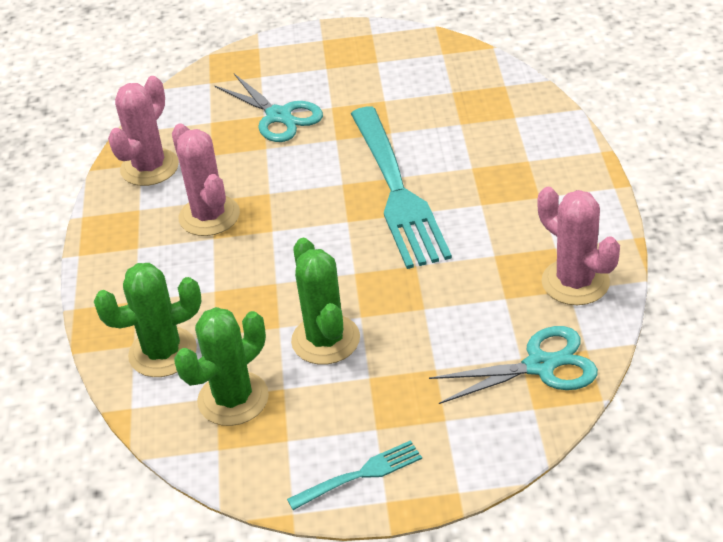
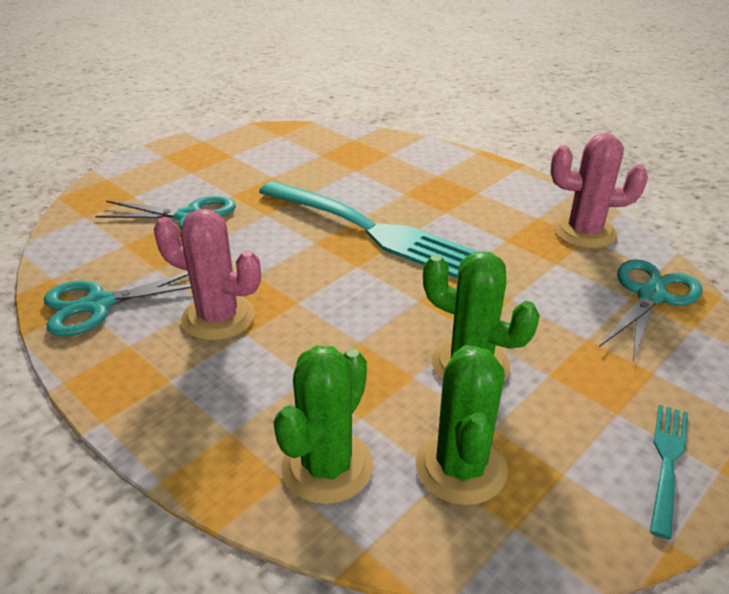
camera: 45 degrees left, 5 degrees down
pink cactus [108,76,179,186] -> turquoise scissors [44,272,191,337]

